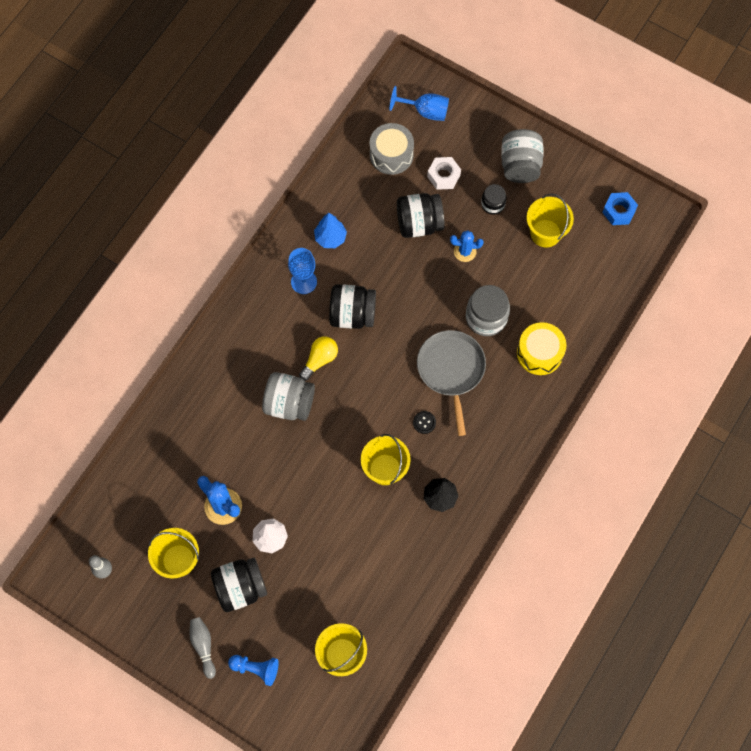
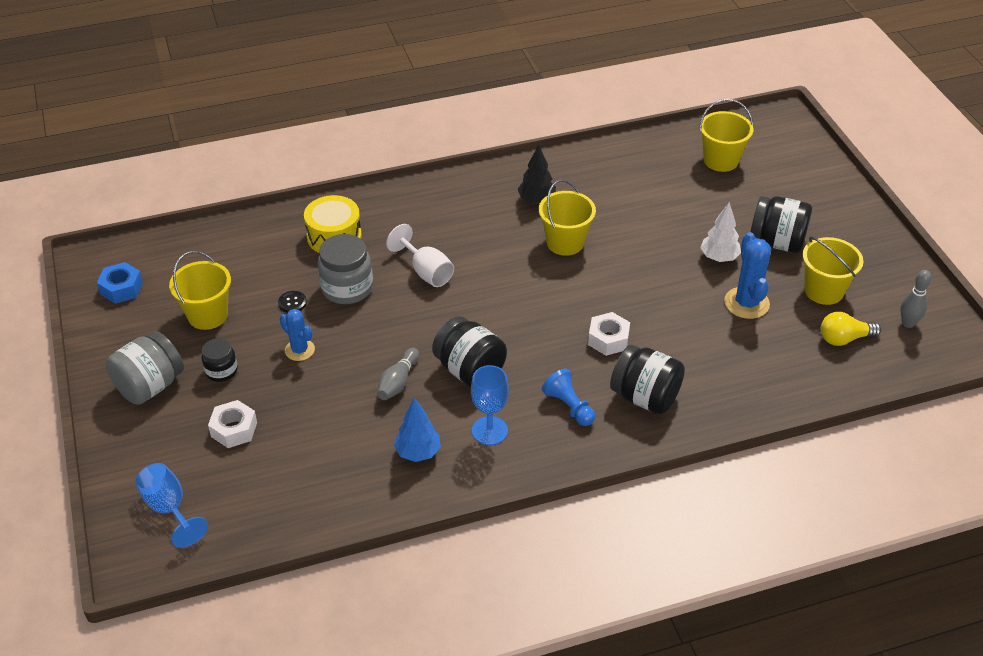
camera: 140 degrees left, 25 degrees down
grey bowling pin [189,617,216,679] -> grey bowling pin moved to [377,348,419,400]
blue pawn [228,655,279,686] -> blue pawn moved to [542,368,595,426]
grey jar [262,372,315,421] -> white nut [588,312,630,356]
yellow light bulb [299,336,338,381] -> yellow light bulb moved to [821,312,881,346]
grey drum [370,123,414,175] -> none
black jar [397,193,445,238] -> black jar moved to [610,345,685,414]
black button [413,411,436,434] -> black button moved to [278,291,307,313]
grey pan [417,330,486,436] -> white goblet [386,224,454,287]

